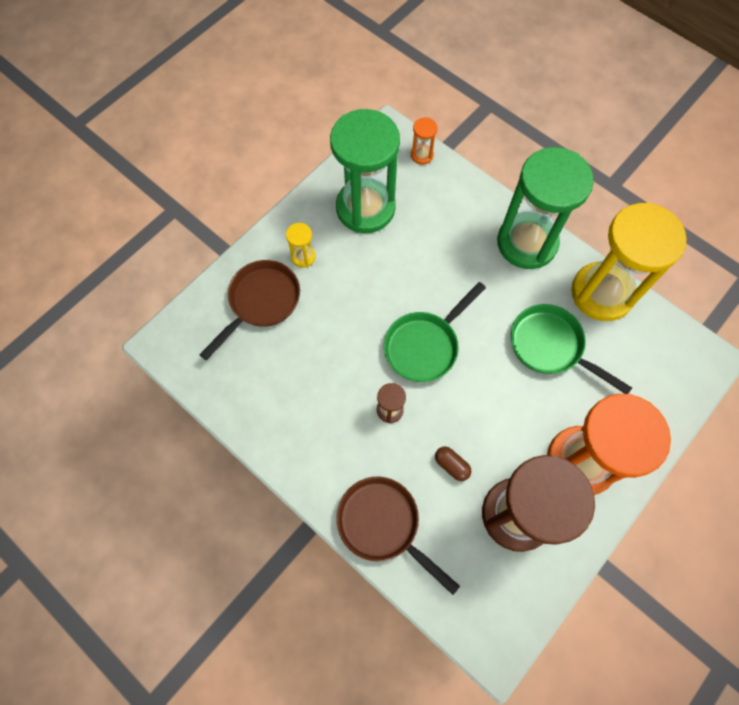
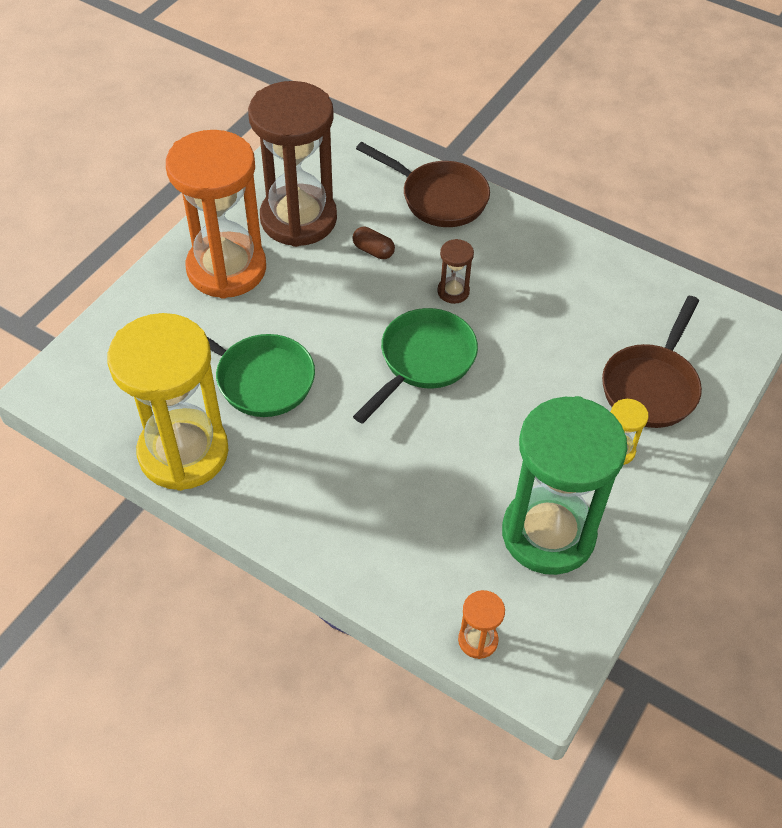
camera: 170 degrees right, 15 degrees down
green hourglass [497,147,594,269] -> none

